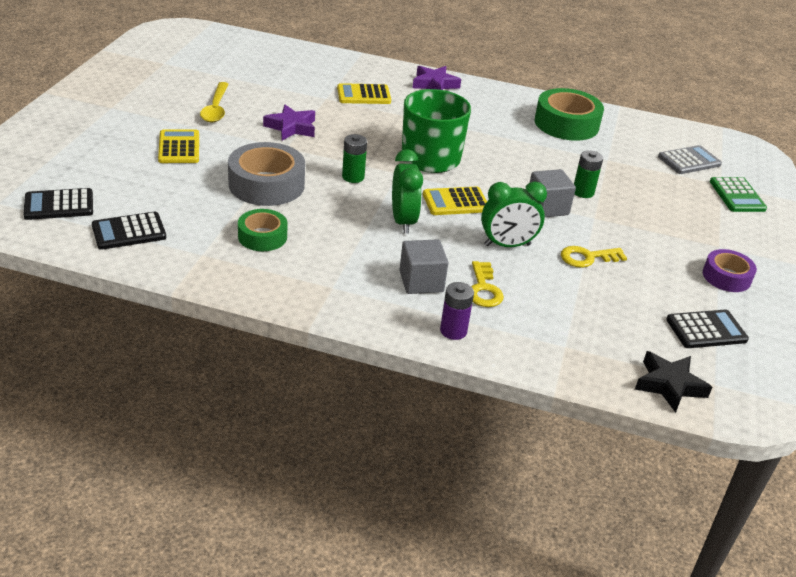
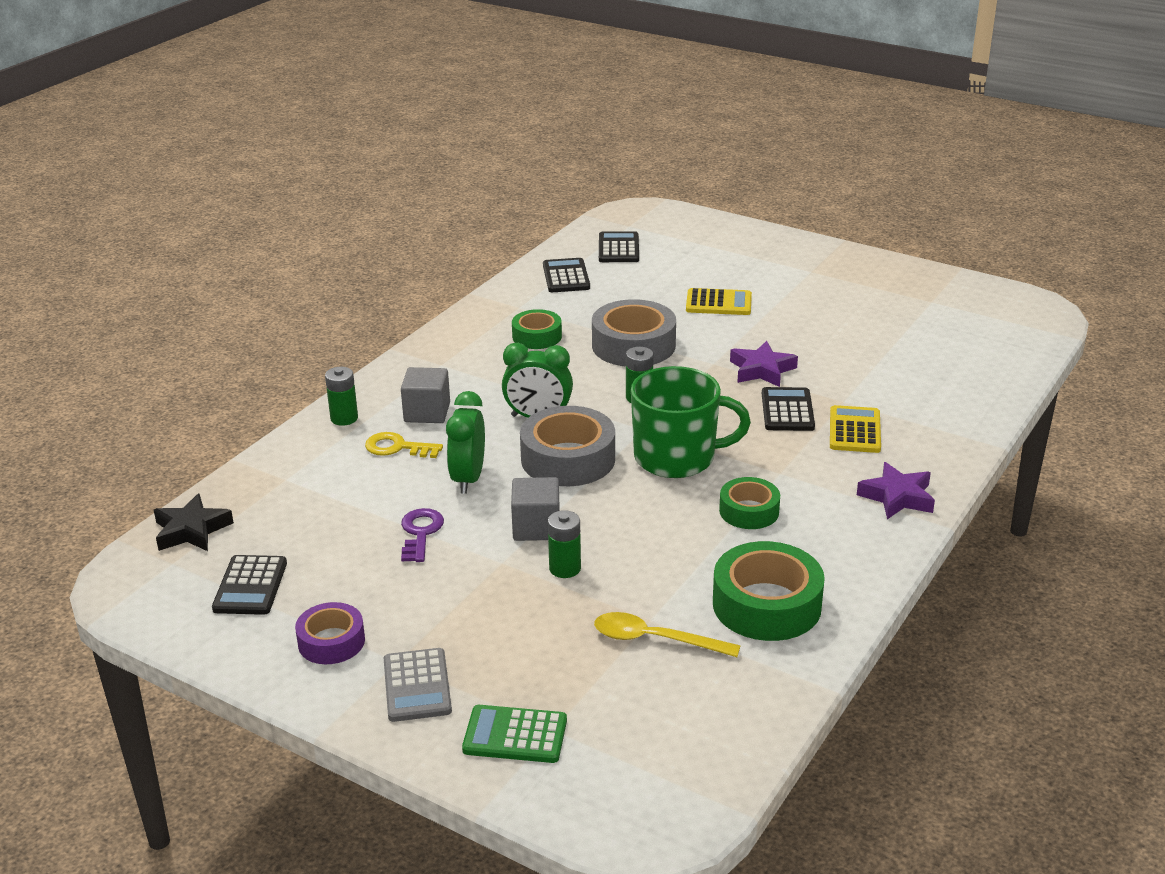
camera: 110 degrees right, 5 degrees down
yellow spoon [200,82,228,122] -> yellow spoon moved to [594,612,741,657]
yellow calculator [423,187,487,215] -> grey tape [520,406,615,486]
purple battery [440,282,474,340] -> green battery [325,367,358,426]
yellow key [561,246,627,268] -> purple key [401,508,444,562]
grey calculator [658,145,722,174] -> grey calculator moved to [384,648,452,722]
none -> green tape [719,477,780,529]
none -> black calculator [762,387,815,431]

